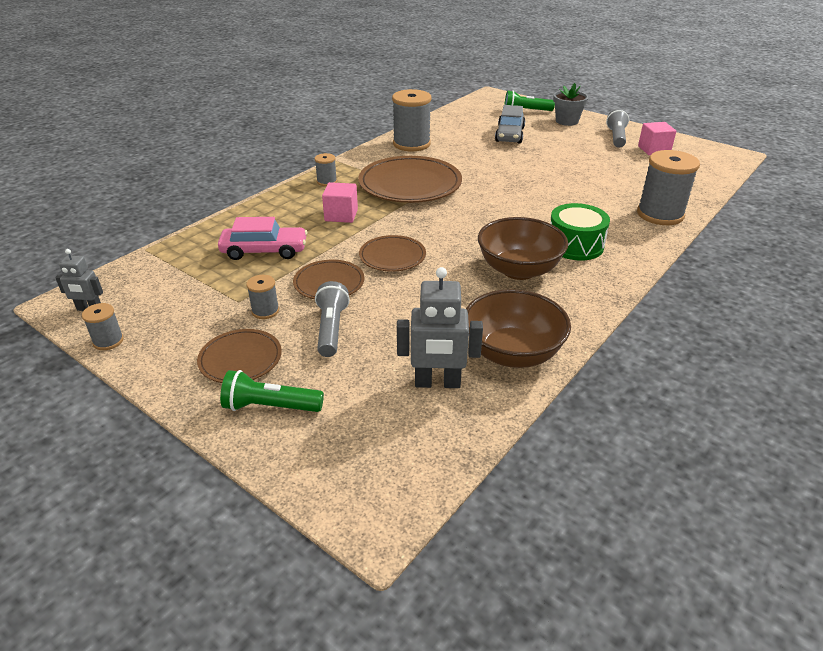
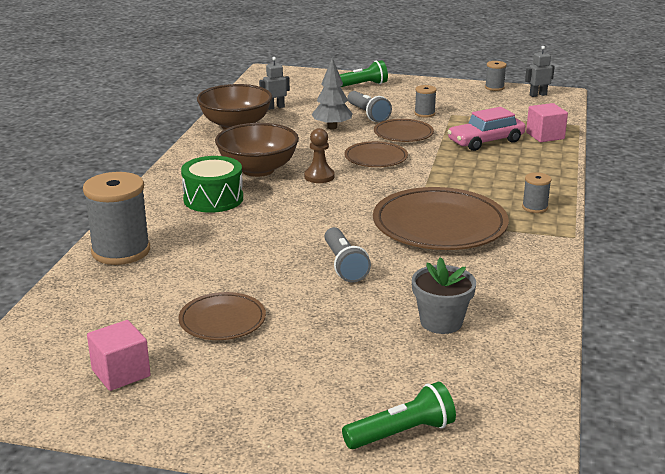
camera: 155 degrees right, 10 degrees down
brown plate [197,329,282,383] -> brown plate moved to [178,292,266,340]
pink cube [322,182,358,223] -> pink cube moved to [526,103,568,142]
grey spool [392,89,431,151] -> none
grey robot [397,267,483,388] -> grey robot [259,57,290,110], size x0.59
grey car [495,105,525,143] -> none
grey flower pot [553,83,588,126] -> grey flower pot moved to [412,257,476,334]
grey flashlight [606,109,629,148] -> grey flashlight moved to [324,227,371,282]
none -> brown pawn [304,128,335,183]
none -> grey tree [311,58,353,129]

